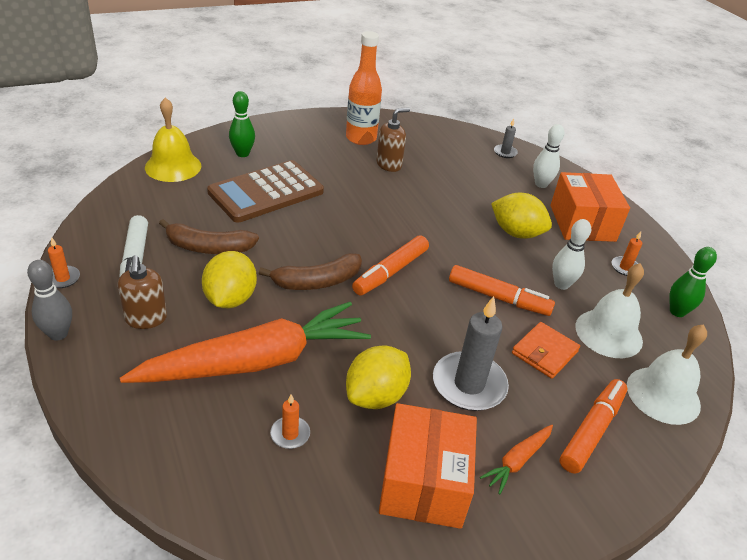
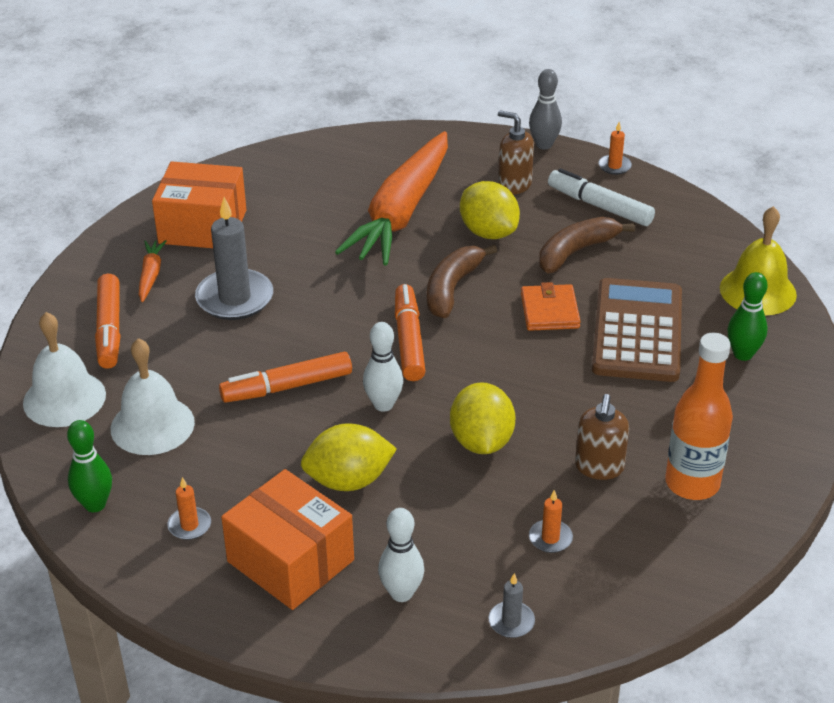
camera: 140 degrees right, 0 degrees up
orange candle [270,394,310,449] -> orange candle moved to [529,490,573,553]
yellow lemon [346,345,411,409] -> yellow lemon moved to [450,382,515,454]
orange box [379,403,477,529] -> orange box turned 45 degrees counterclockwise [152,161,246,248]
orange wallet [512,322,580,379] -> orange wallet moved to [521,282,581,331]
white bowling pin [552,219,591,290] -> white bowling pin moved to [363,322,403,412]

